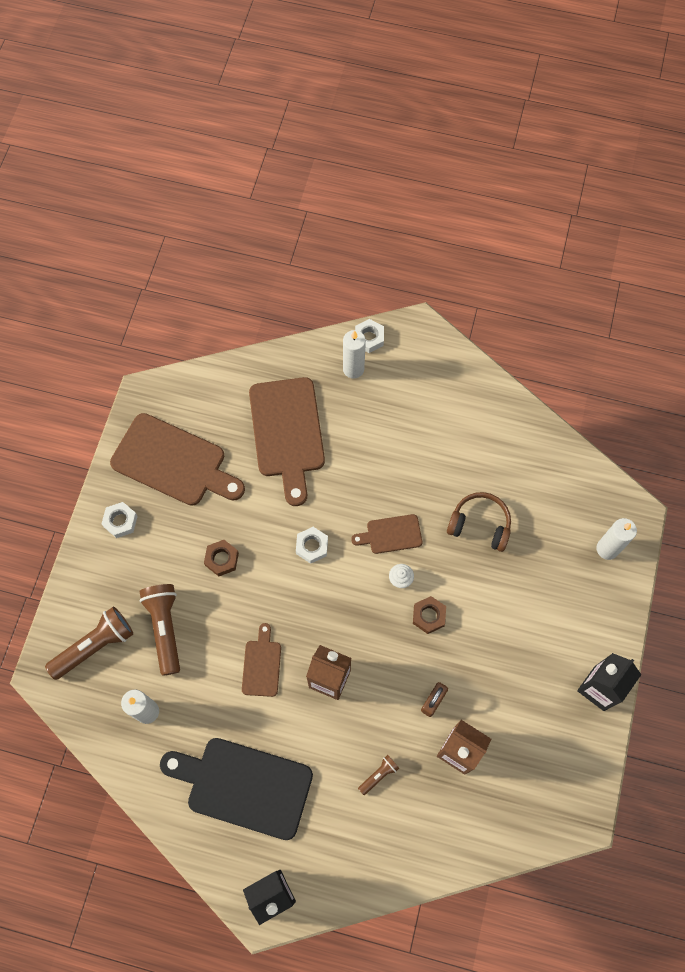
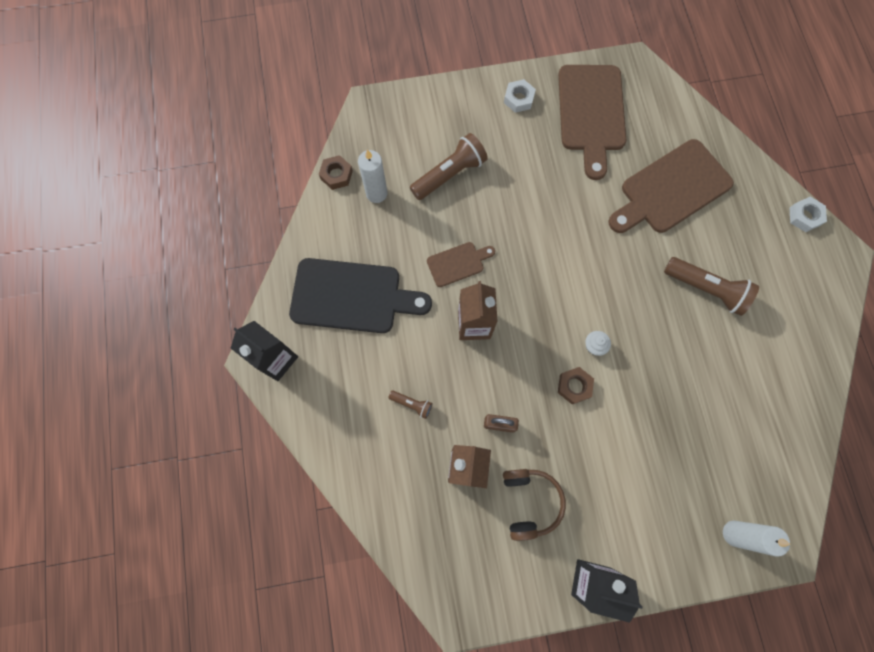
camera: 65 degrees right, 5 degrees up
brown flashlight [45,607,133,680] -> brown flashlight moved to [664,257,759,316]
black cutting board [160,738,313,840] -> black cutting board turned 105 degrees clockwise [289,258,432,333]
brown nut [204,540,239,576] -> brown nut moved to [319,155,353,190]
white nut [296,527,328,564] -> none
white candle [343,330,366,379] -> none
brown cutting board [351,514,422,554] -> none
brown headphones [447,492,511,552] -> brown headphones moved to [503,469,566,541]

